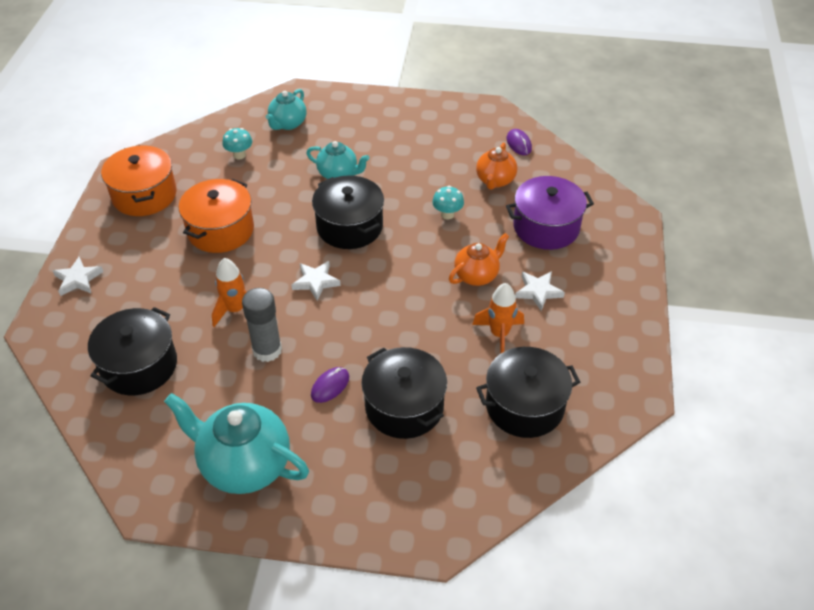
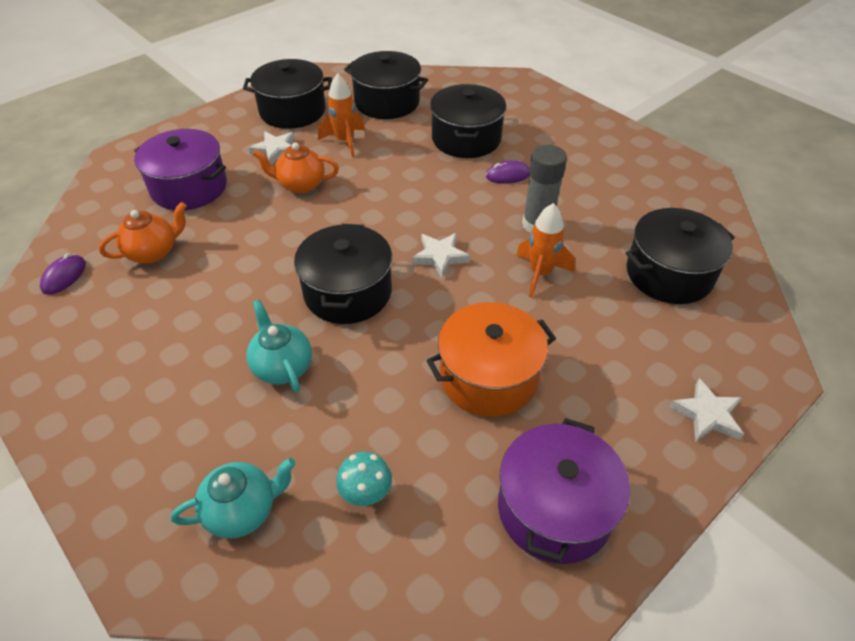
camera: 140 degrees left, 0 degrees up
orange pot [101,145,177,216] -> purple pot [498,418,630,564]
turquoise teapot [164,393,309,494] -> none
turquoise mushroom [432,186,464,219] -> none
none -> black pot [243,59,332,129]

